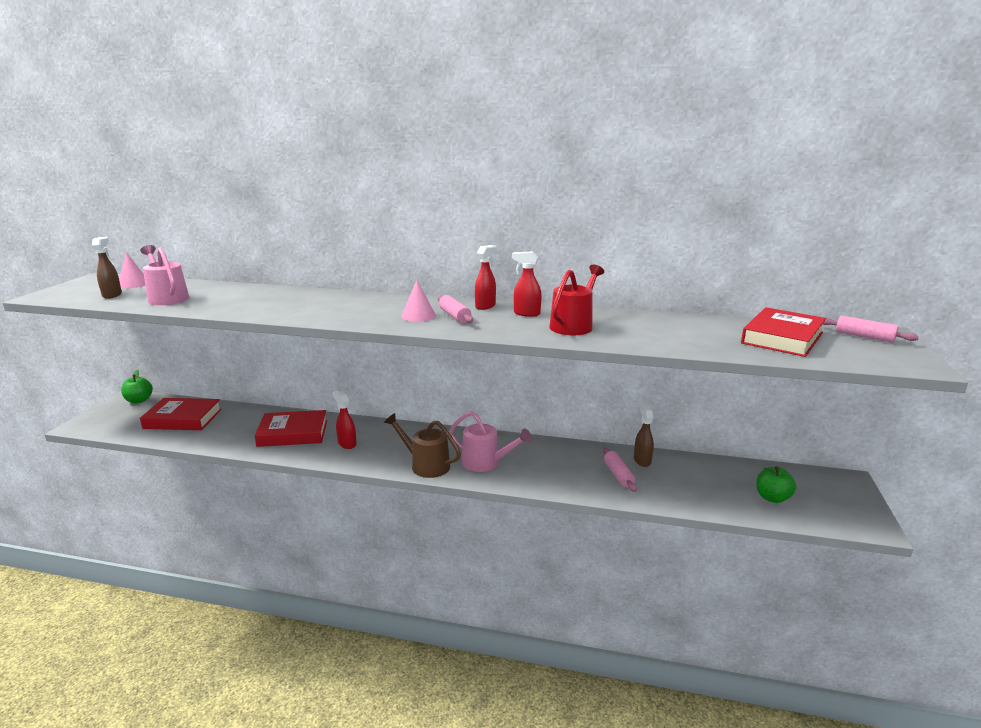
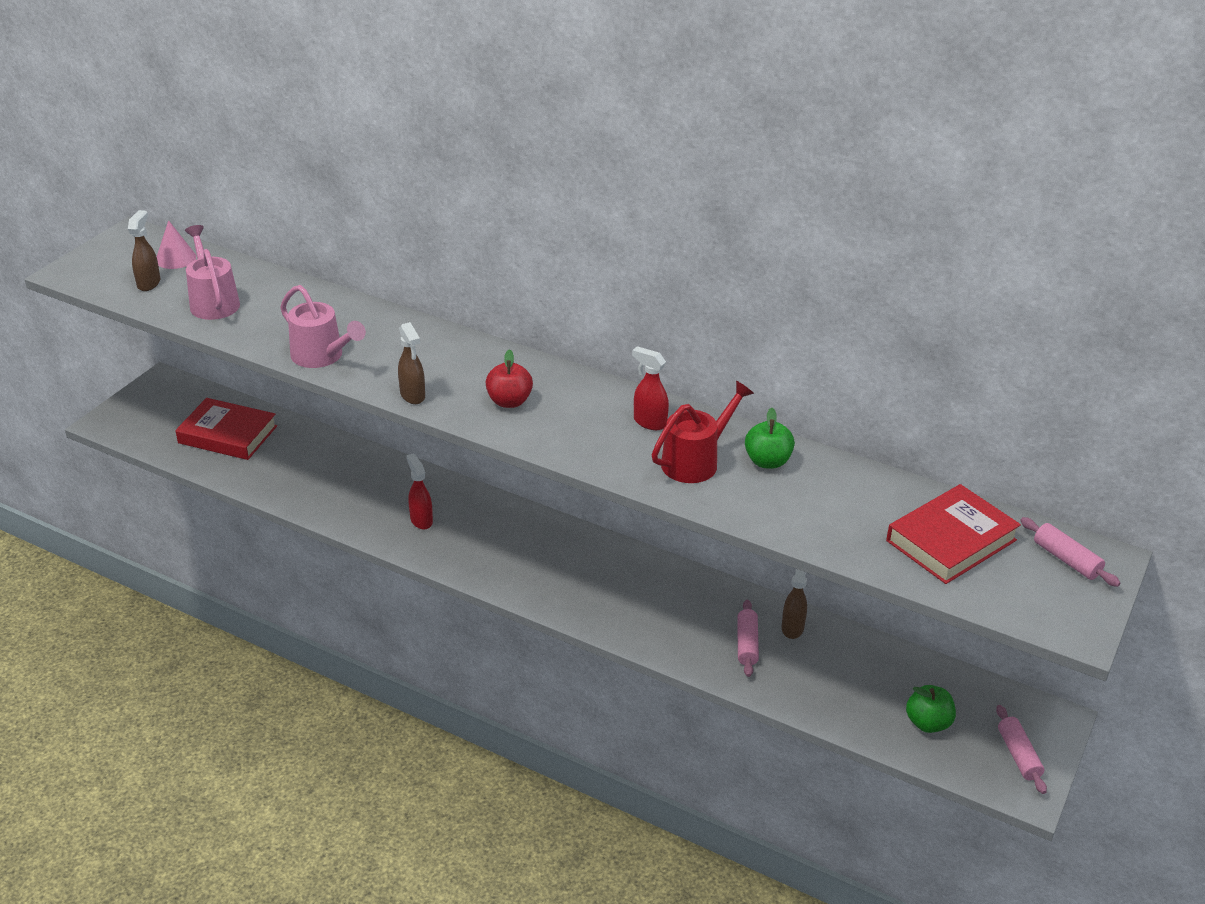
camera: 15 degrees right, 15 degrees up
green apple [121,370,153,403] -> green apple moved to [745,408,795,469]
red book [255,410,327,447] -> none
brown watering can [384,413,461,478] -> none
pink cone [401,280,436,322] -> red apple [485,349,533,408]
pink rolling pin [438,295,473,323] -> pink rolling pin moved to [996,705,1047,794]
pink watering can [449,411,532,472] -> pink watering can moved to [280,285,366,368]
red spray bottle [475,245,497,310] -> none
none -> brown spray bottle [398,322,425,404]

